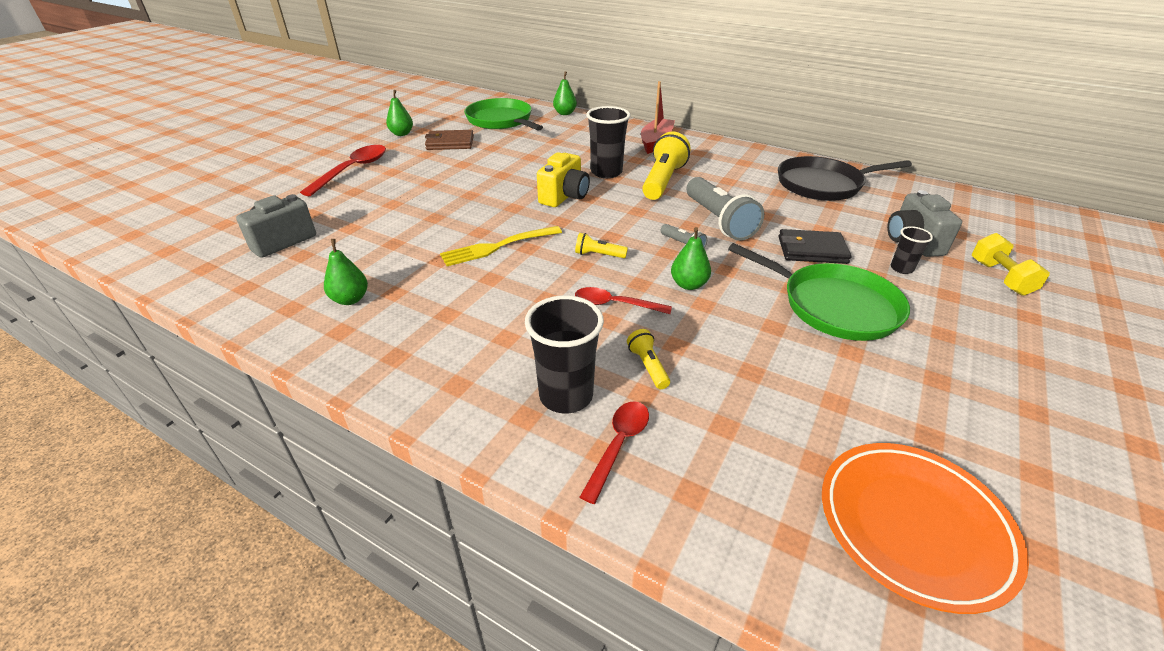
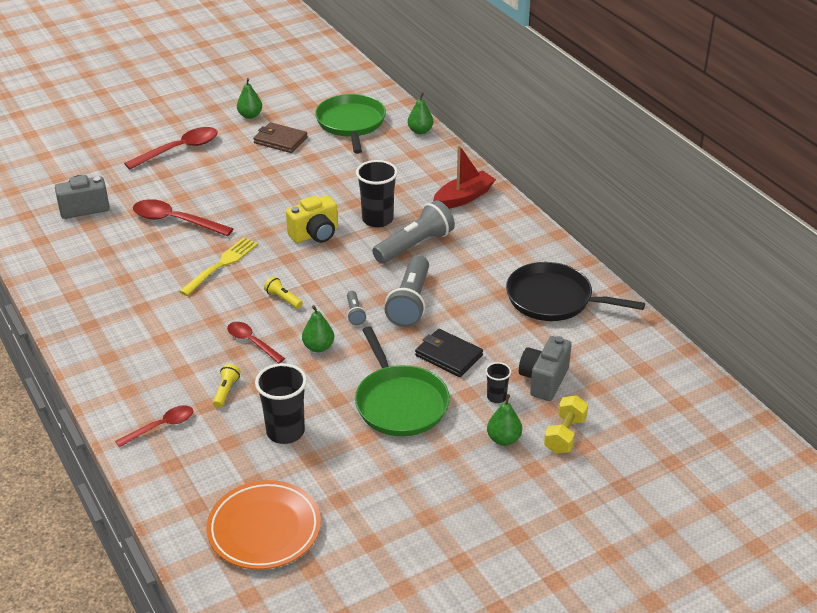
camera: 30 degrees right, 0 degrees up
green pear [324,239,368,305] -> green pear moved to [487,394,522,446]
yellow fork [440,226,562,266] -> yellow fork turned 120 degrees clockwise [179,237,258,296]
black cup [525,295,604,413] -> black cup moved to [255,363,307,444]
yellow flashlight [642,132,690,200] -> grey flashlight [372,200,455,264]
none -> red spoon [133,199,234,236]

